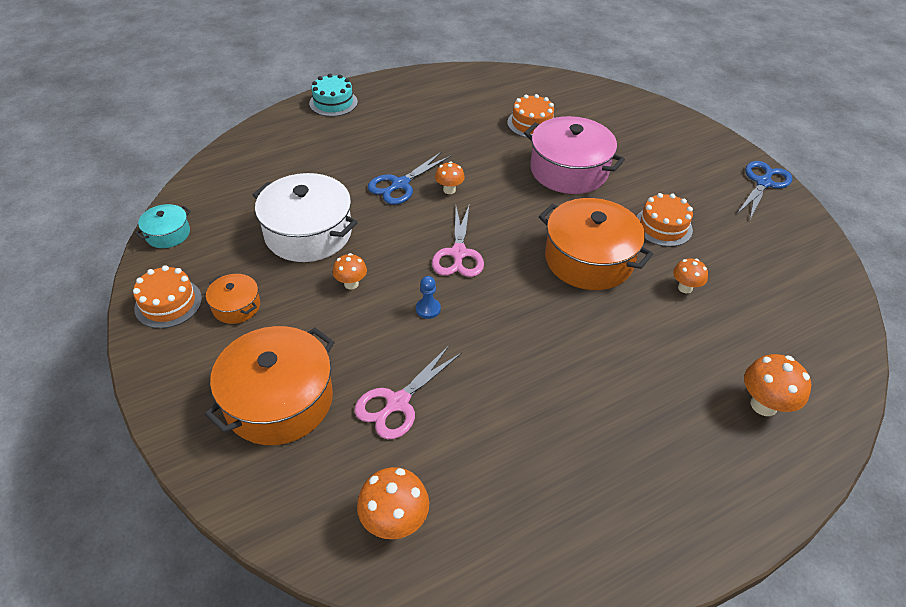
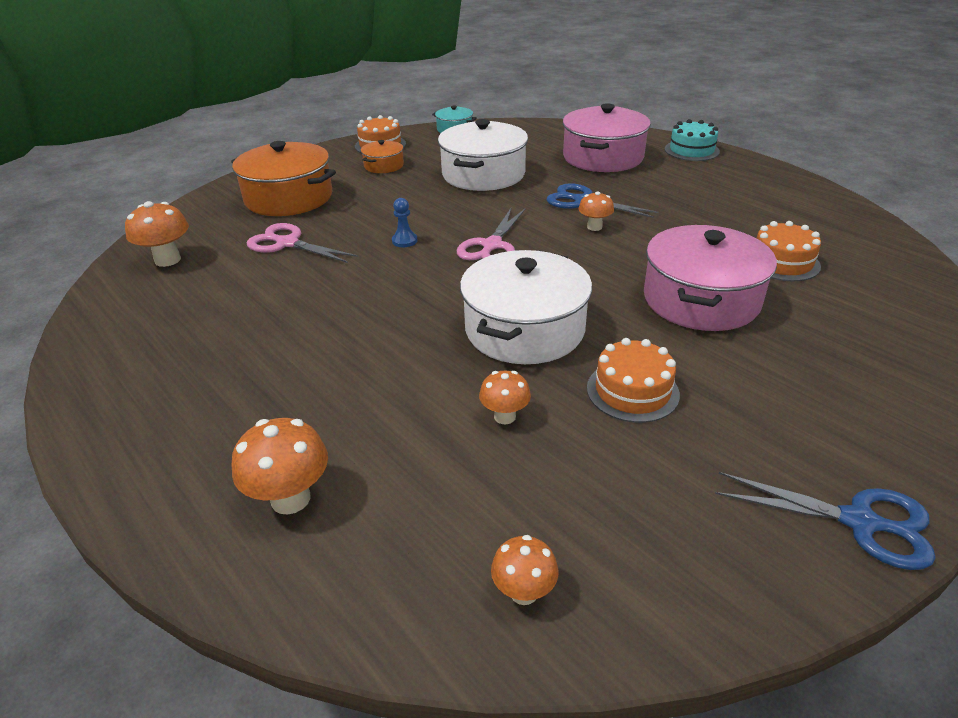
camera: 80 degrees right, 10 degrees down
orange mushroom [333,253,367,290] -> orange mushroom moved to [491,535,559,605]
pink scissors [432,206,484,277] -> pink scissors turned 60 degrees counterclockwise [457,208,526,260]
orange pot [539,198,653,290] -> white pot [460,250,592,364]
none -> pink pot [563,103,651,172]

